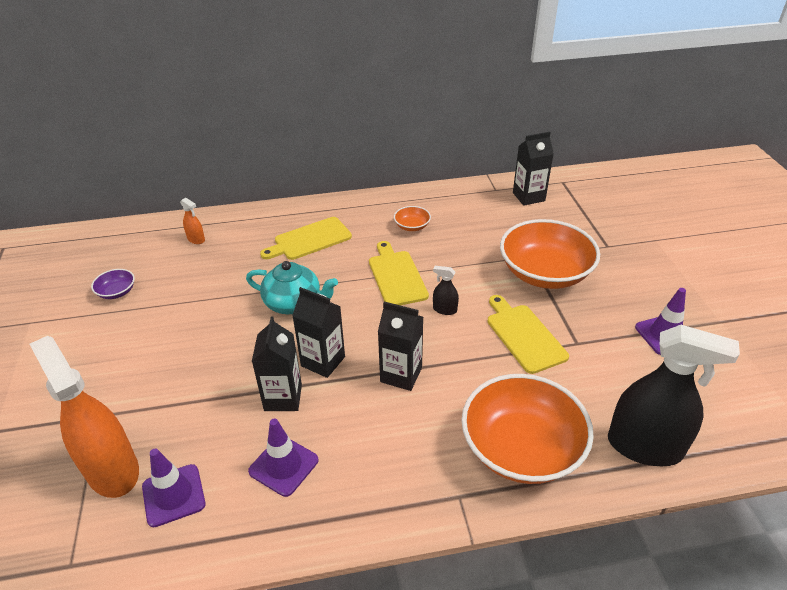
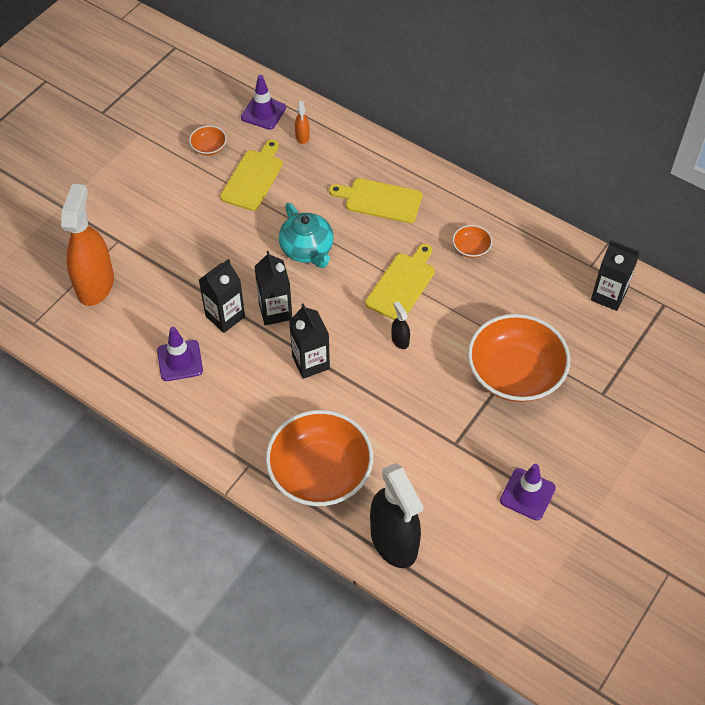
camera: 45 degrees right, 15 degrees up
purple bowl [91,269,135,299] -> orange bowl [189,125,227,156]
purple traffic cone [142,449,205,527] -> purple traffic cone moved to [241,75,286,130]
yellow cutting board [487,295,569,374] -> yellow cutting board moved to [220,139,283,211]

